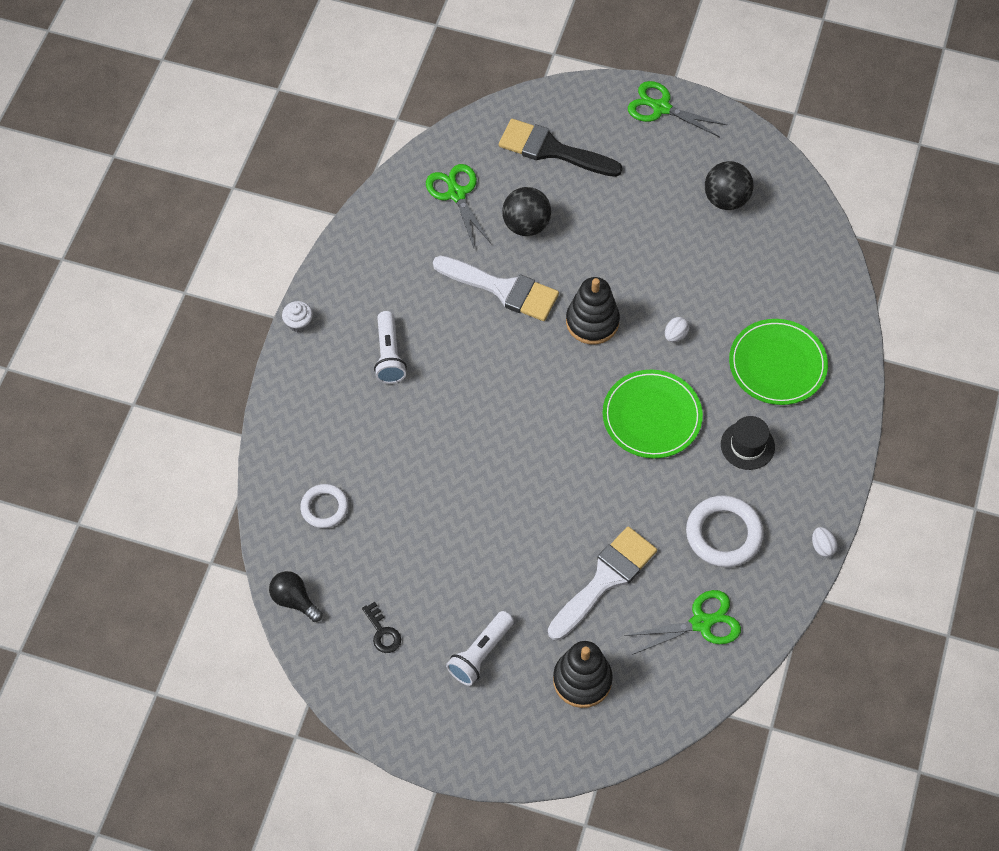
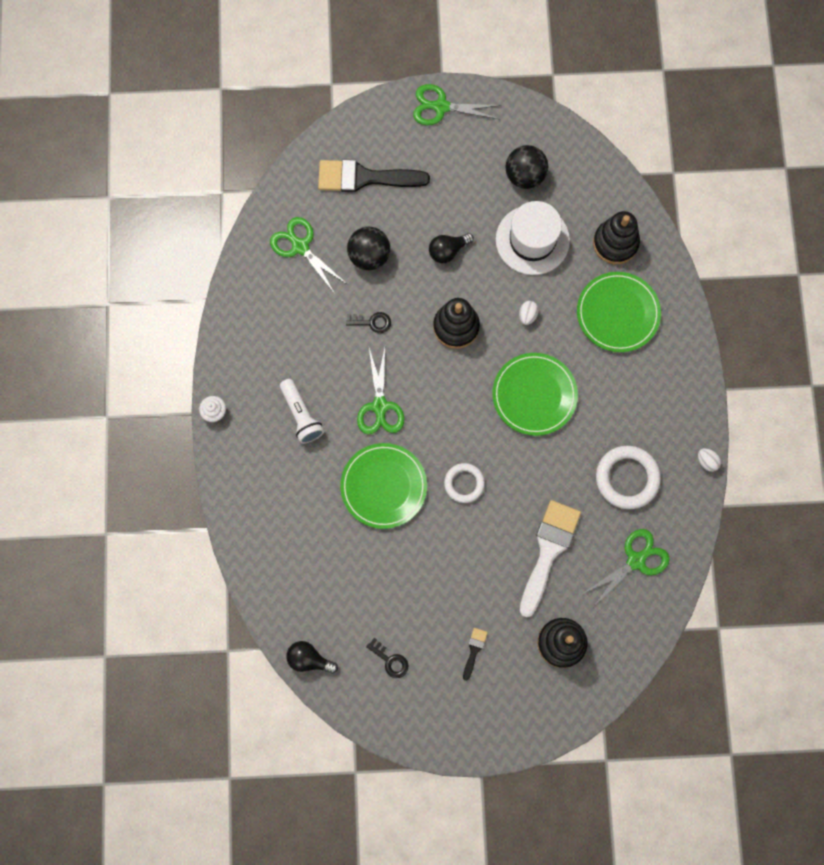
camera: 20 degrees left, 15 degrees up
white ring [300,484,348,528] -> white ring moved to [444,463,485,503]
white brush [433,256,559,321] -> black key [346,312,391,333]
white flashlight [446,611,514,686] -> black brush [463,628,488,681]
black hat [721,416,775,470] -> none
none -> green plate [340,443,427,529]
none -> green scissors [357,348,404,434]
none -> black light bulb [429,233,474,263]
none -> white hat [496,201,570,275]
none -> black stacking toy [593,211,640,264]

